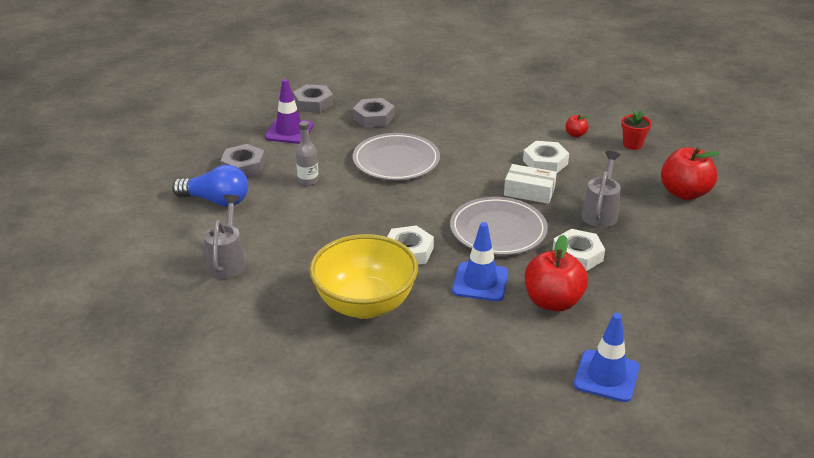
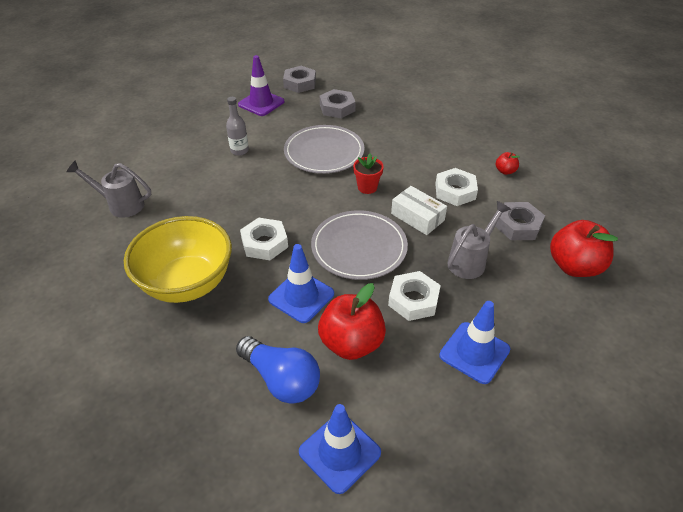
camera: 25 degrees right, 10 degrees up
blue light bulb [172,165,248,207] -> blue light bulb moved to [236,336,320,404]
grey watering can [204,195,246,279] -> grey watering can turned 105 degrees counterclockwise [66,160,151,218]
grey nut [220,144,265,177] -> grey nut moved to [495,202,545,240]
red flower pot [621,110,652,150] -> red flower pot moved to [353,154,384,194]
none -> blue traffic cone [439,301,510,384]

